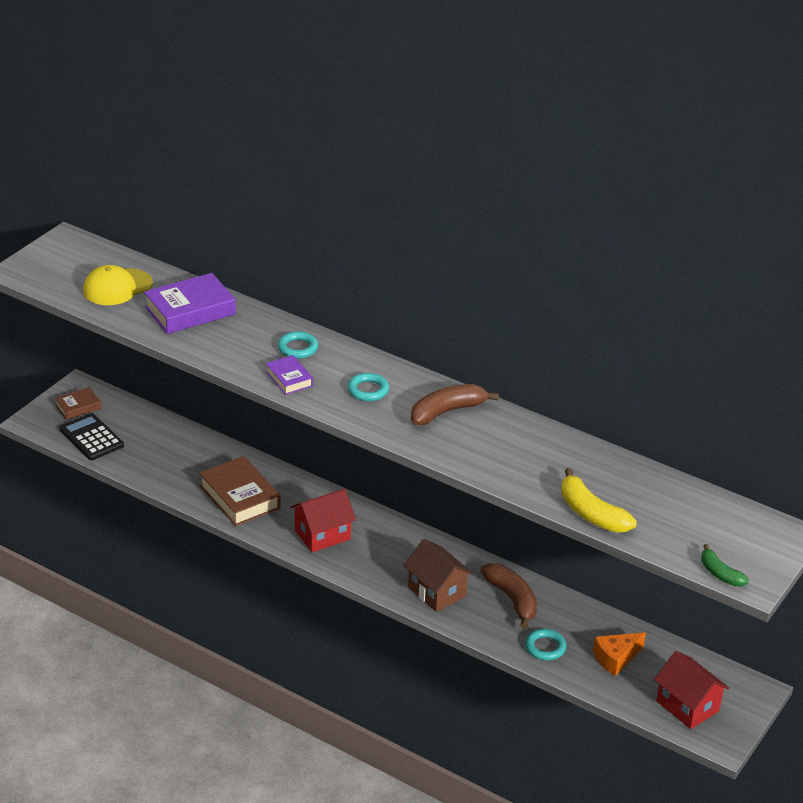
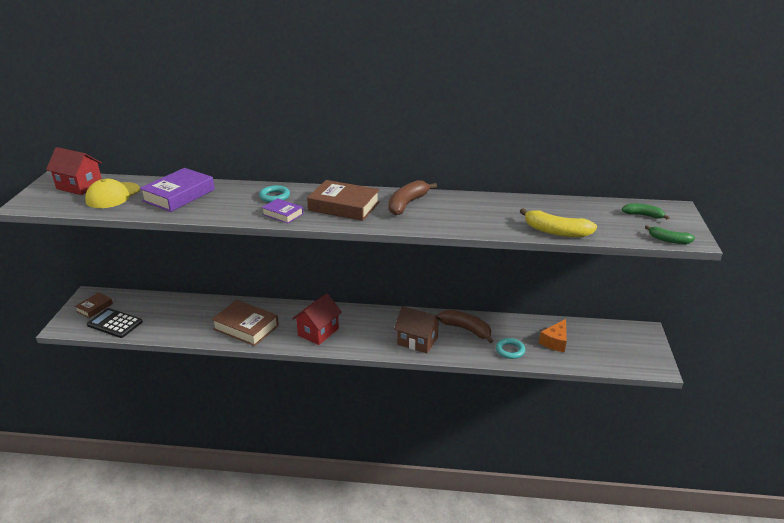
camera: 25 degrees left, 5 degrees down
turquoise ring [348,373,389,401] -> brown book [307,180,380,221]
red house [654,651,729,729] -> red house moved to [46,147,102,195]
none -> green banana [622,203,670,220]

